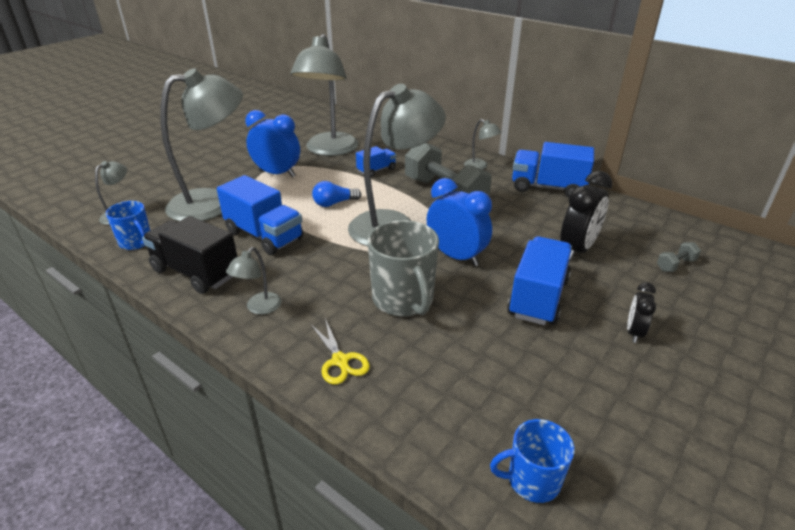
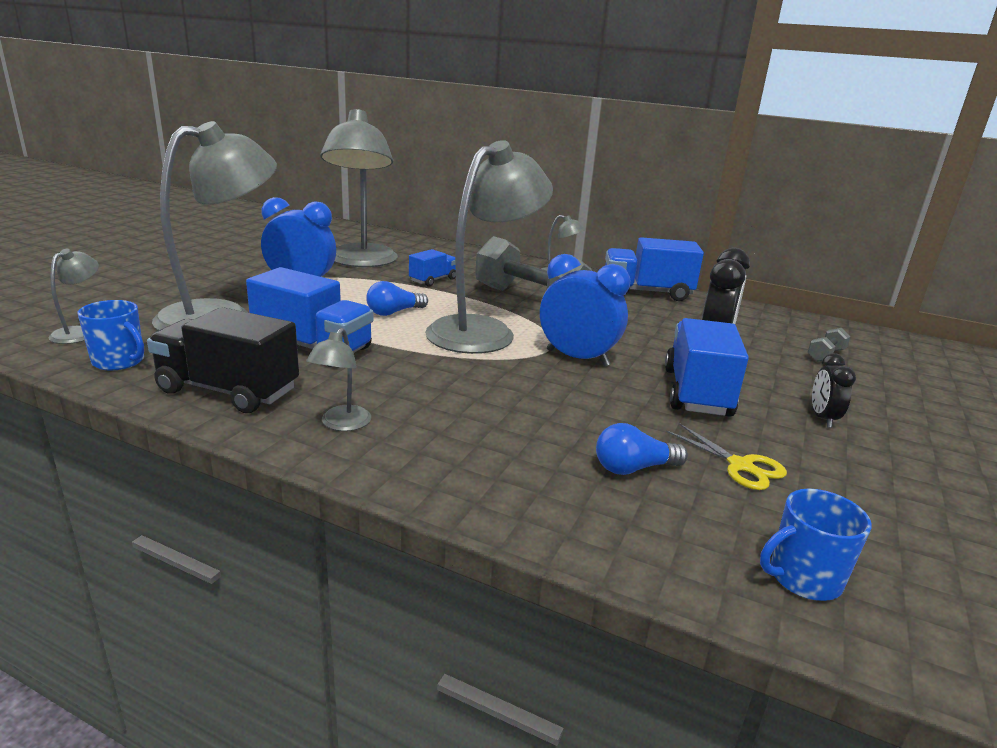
camera: 15 degrees left, 10 degrees down
yellow scissors [311,318,370,385] -> yellow scissors moved to [666,423,787,490]
grey mug [368,220,439,316] -> none
none -> blue light bulb [596,423,688,475]

